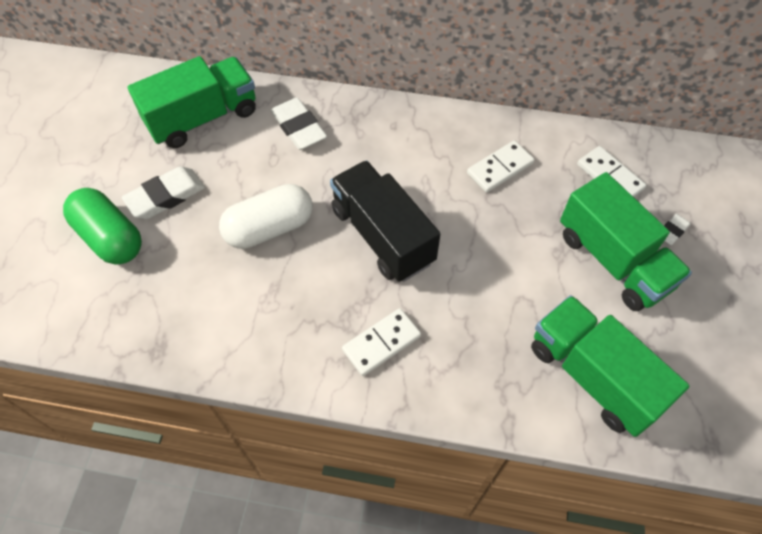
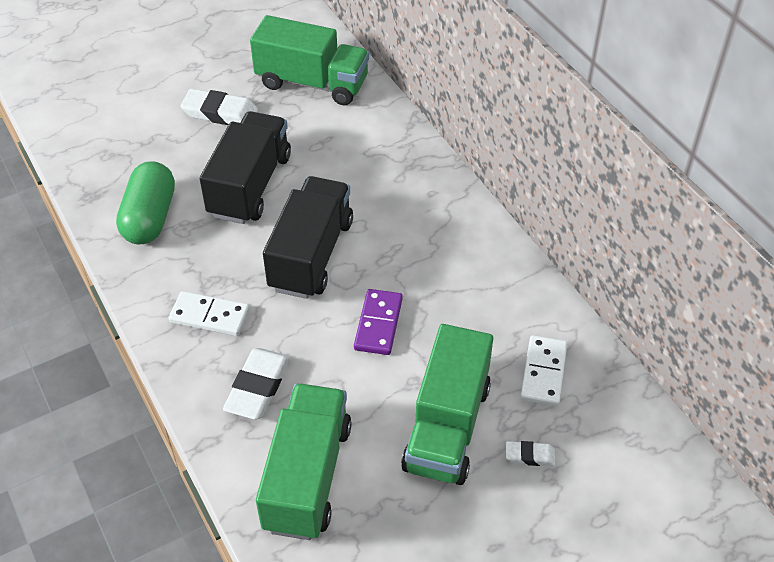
camera: 50 degrees right, 10 degrees down
green capsule [63,188,142,265] -> green capsule moved to [116,161,175,244]
white capsule [219,184,313,249] -> black truck [200,111,291,224]
white eraser [271,97,327,150] -> white eraser moved to [223,348,290,420]
white domino [467,140,535,193] -> none
none -> purple domino [354,289,403,355]

